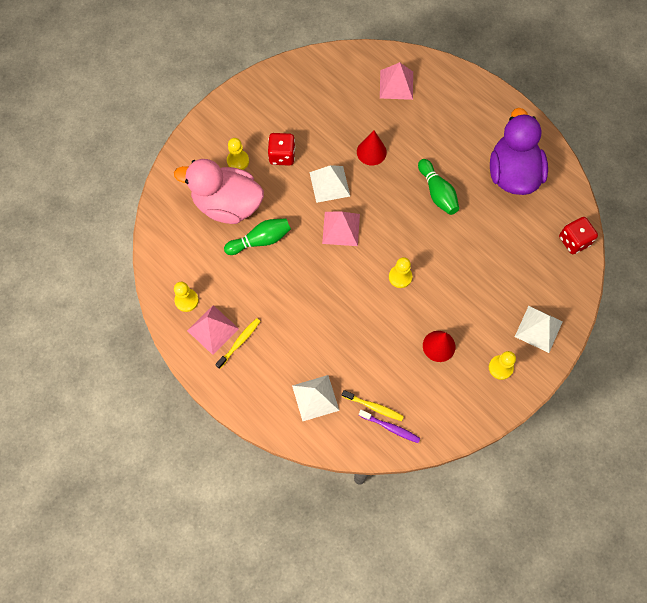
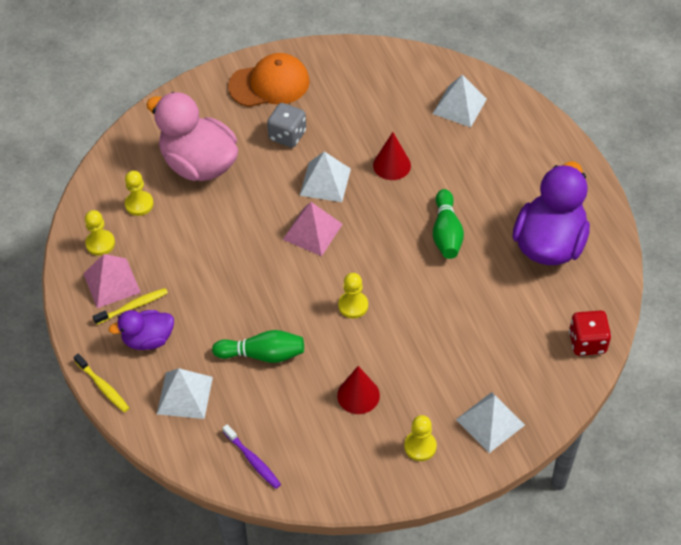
camera: 25 degrees right, 15 degrees down
green bowling pin [224,218,291,255] -> green bowling pin moved to [212,330,304,363]
yellow pawn [227,138,249,170] -> yellow pawn moved to [125,171,154,216]
red dice [268,133,295,166] -> grey dice [267,103,306,148]
yellow toothbrush [342,390,404,421] -> yellow toothbrush moved to [74,354,129,412]
pink pyramid [380,62,413,100] -> white pyramid [432,75,487,127]
none -> purple duck [109,310,174,350]
none -> orange cap [228,53,310,107]

